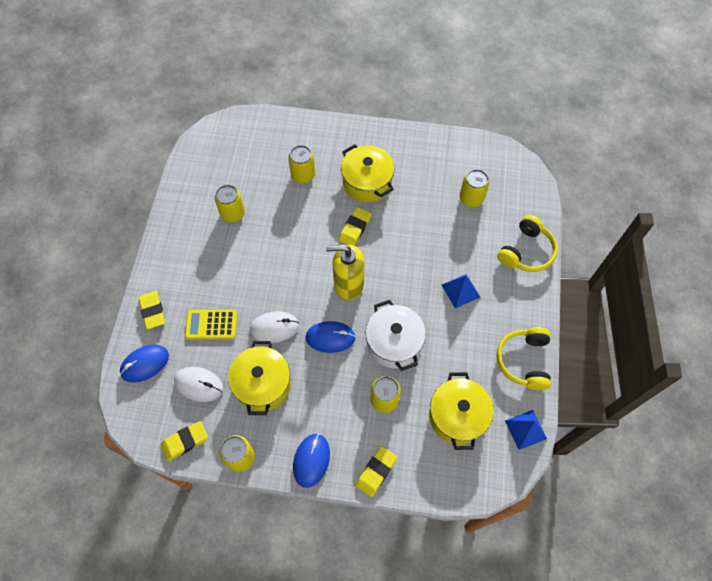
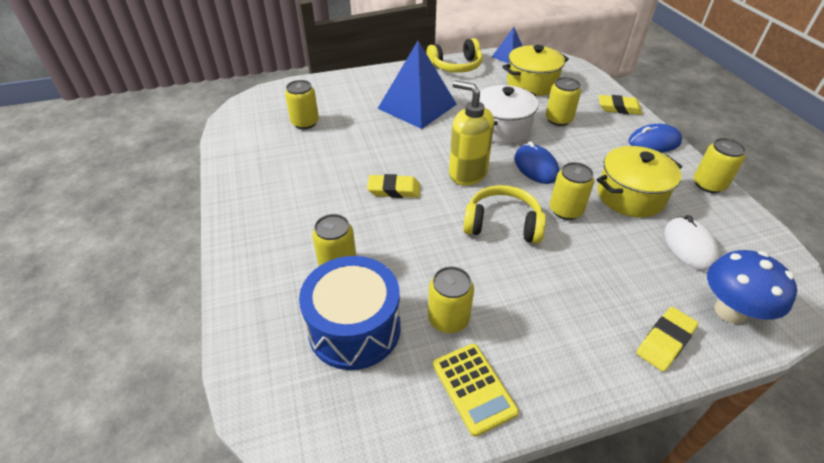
camera: 115 degrees left, 20 degrees down
blue mouse [120,345,169,383] -> blue mushroom [707,250,797,324]
yellow eraser [161,421,208,461] -> none
yellow calculator [185,310,237,339] -> yellow calculator moved to [433,344,519,437]
white mouse [250,311,299,343] -> yellow can [550,162,594,220]
yellow soap dispenser [326,244,364,301] -> yellow soap dispenser turned 150 degrees clockwise [449,80,494,186]
yellow pot [341,144,395,203] -> none
blue pyramid [442,274,480,309] -> blue pyramid [377,41,457,129], size x1.94
yellow headphones [497,215,558,272] -> yellow headphones moved to [463,185,546,244]
none -> blue drum [299,256,401,370]

